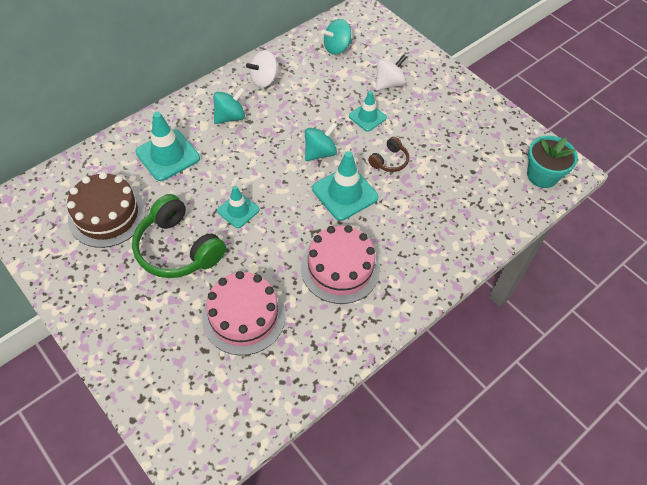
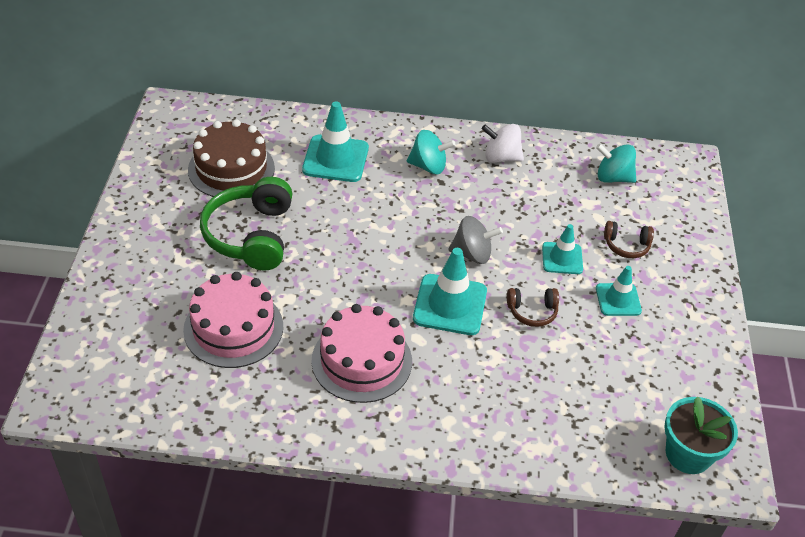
camera: 45 degrees right, 10 degrees down
turquoise traffic cone [217,186,259,228] -> turquoise traffic cone moved to [596,266,642,316]
turquoise spinning top [305,122,337,161] -> grey spinning top [448,216,503,264]
white spinning top [376,54,407,91] -> brown headphones [604,221,654,258]

